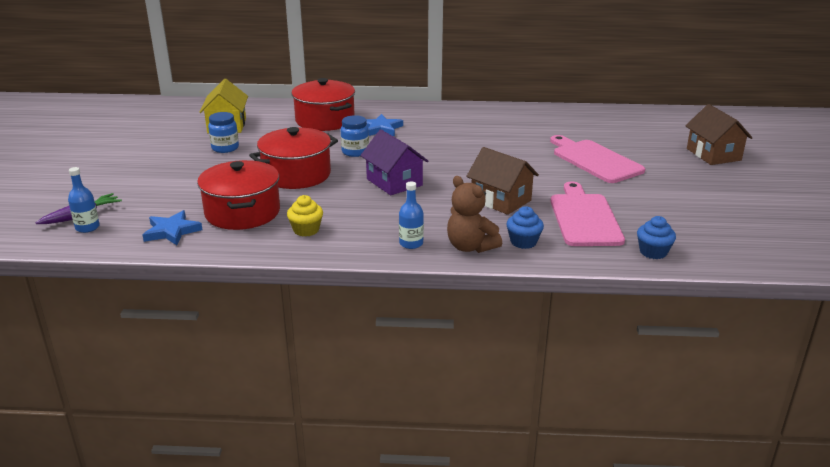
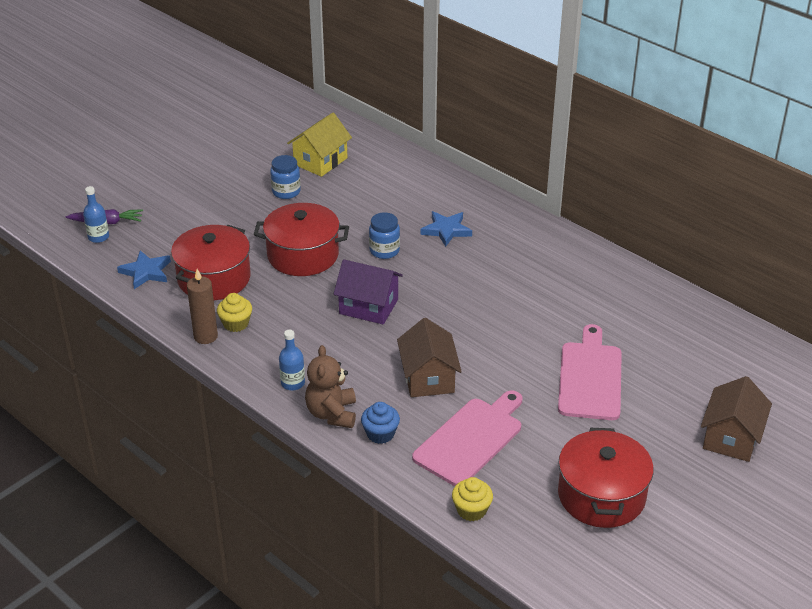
camera: 40 degrees right, 10 degrees up
red pot [292,78,355,131] -> red pot moved to [558,428,654,528]
purple house [360,130,428,195] -> purple house turned 75 degrees counterclockwise [333,259,403,324]
blue cupcake [637,216,676,259] -> yellow cupcake [452,477,493,521]
none -> brown candle [187,269,218,344]

